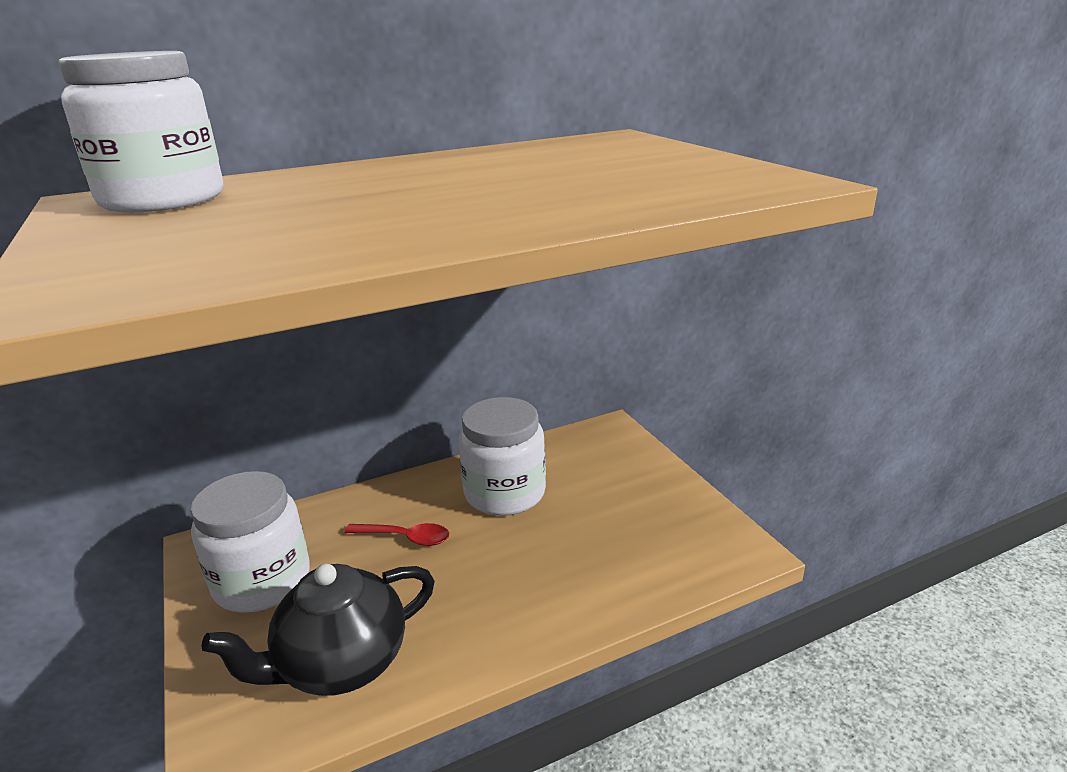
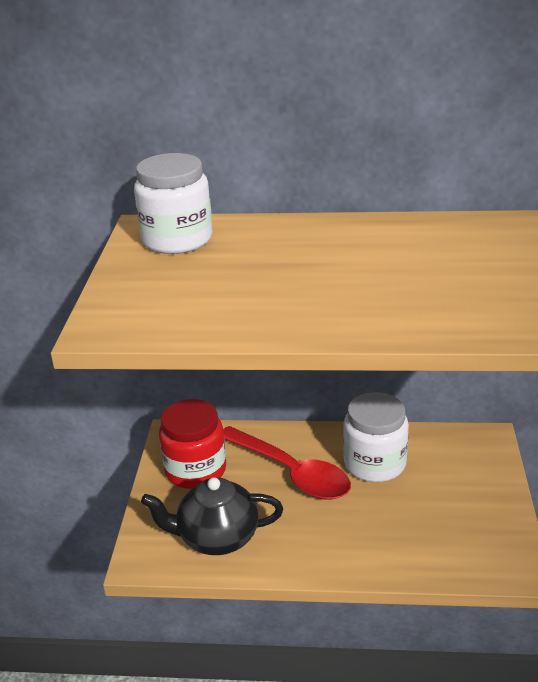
camera: 30 degrees right, 5 degrees up
white jar [190,471,310,613] -> red jar [159,399,226,489]
red spoon [344,523,449,546] -> red spoon [223,426,351,500], size x2.12

